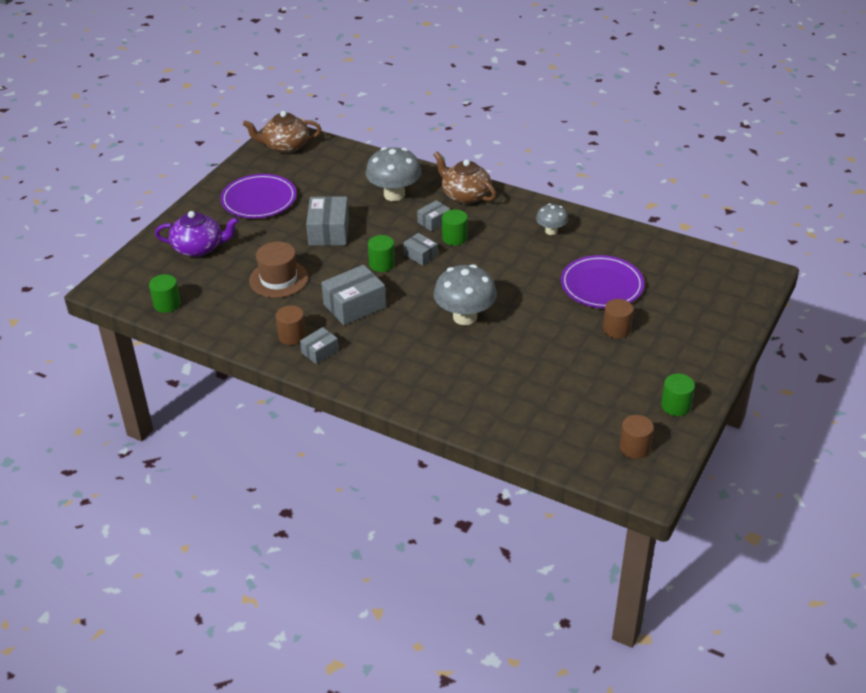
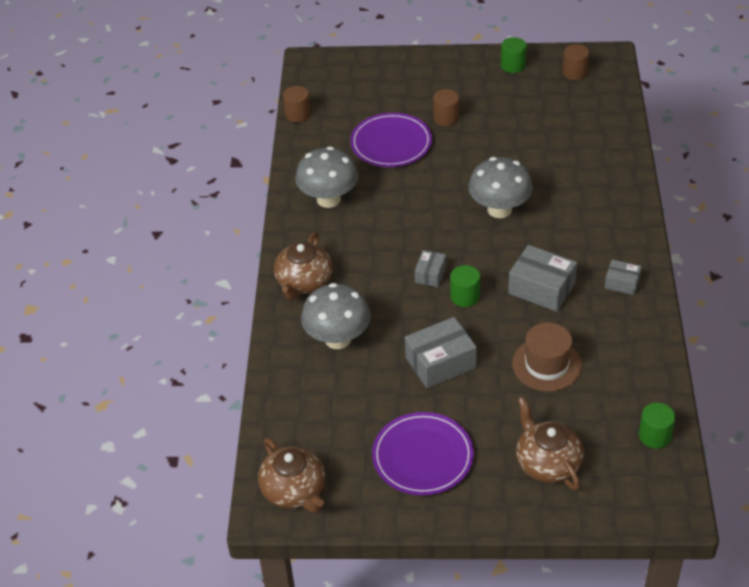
camera: 115 degrees left, 5 degrees up
purple teapot [155,211,239,257] -> brown teapot [516,397,584,490]
brown cylinder [276,305,306,345] -> brown cylinder moved to [283,86,311,123]
grey box [417,200,450,232] -> none
green cylinder [442,209,468,246] -> none
grey mushroom [536,203,568,235] -> grey mushroom [295,147,358,208], size x1.80

